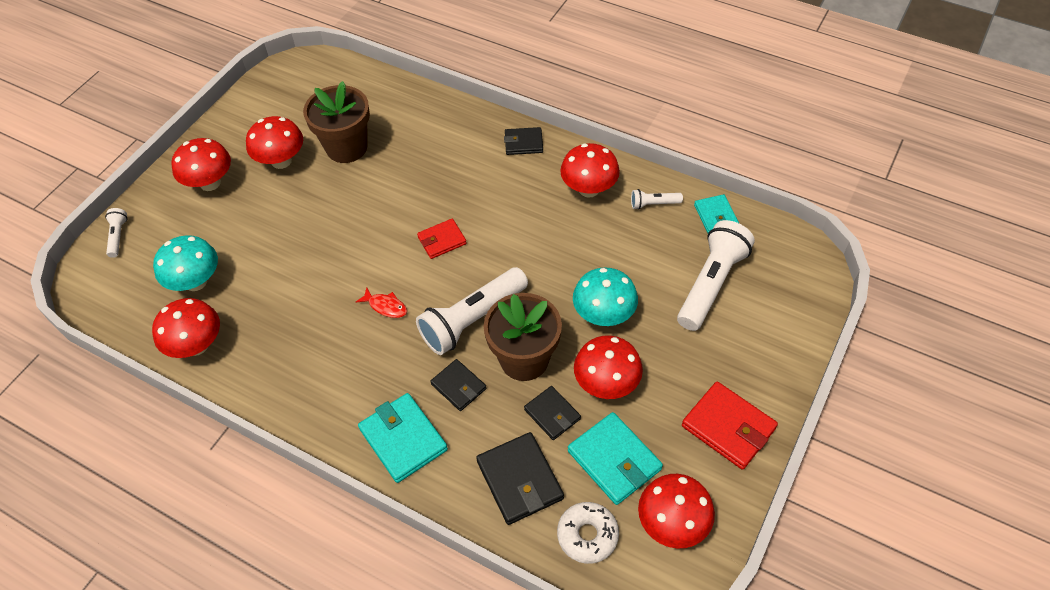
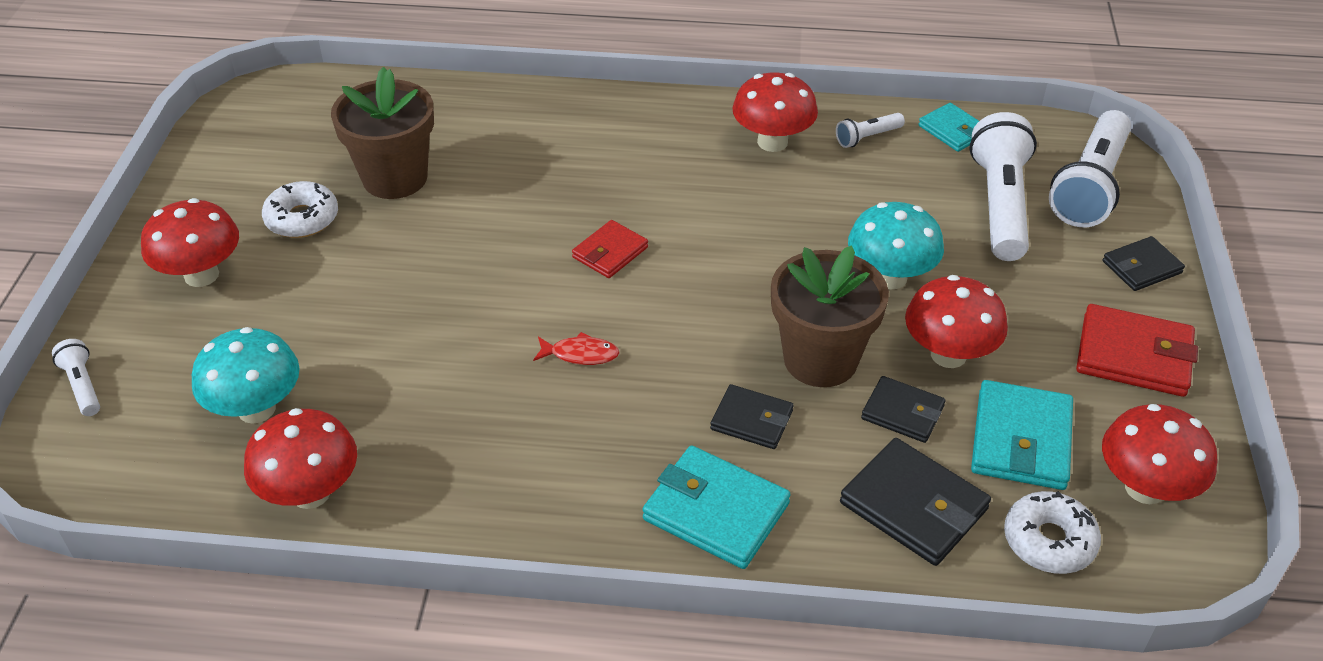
camera: 25 degrees left, 10 degrees down
red mushroom [246,116,303,169] -> white donut [262,181,338,238]
white flashlight [416,267,528,355] -> white flashlight moved to [1049,110,1131,227]
black wallet [504,127,543,155] -> black wallet moved to [1103,236,1185,291]
turquoise wallet [568,412,663,505] -> turquoise wallet turned 75 degrees clockwise [971,380,1073,490]

